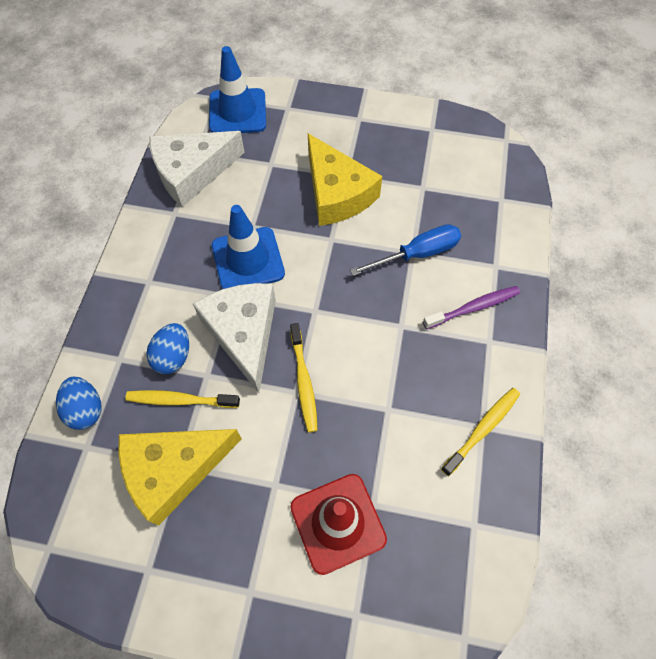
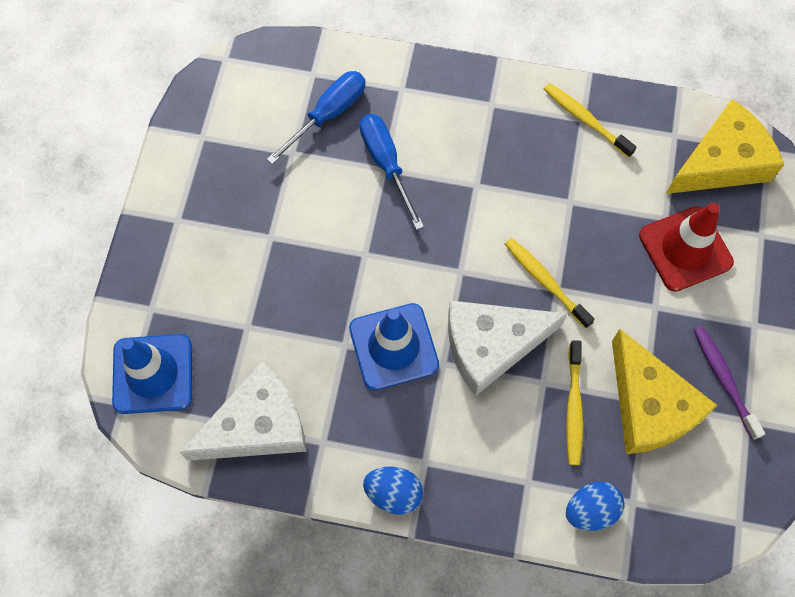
camera: 90 degrees left, 5 degrees up
blue egg [146,323,189,374] -> blue egg moved to [363,467,423,515]
white cheese [149,131,245,207] -> white cheese turned 90 degrees counterclockwise [179,361,307,461]
yellow toothbrush [290,323,318,433] -> yellow toothbrush turned 120 degrees counterclockwise [505,238,595,329]
yellow cheese [308,133,383,226] -> yellow cheese moved to [666,99,784,194]
purple toothbrush [423,286,520,329] -> purple toothbrush moved to [694,326,765,440]
none -> blue screwdriver [266,71,365,164]

